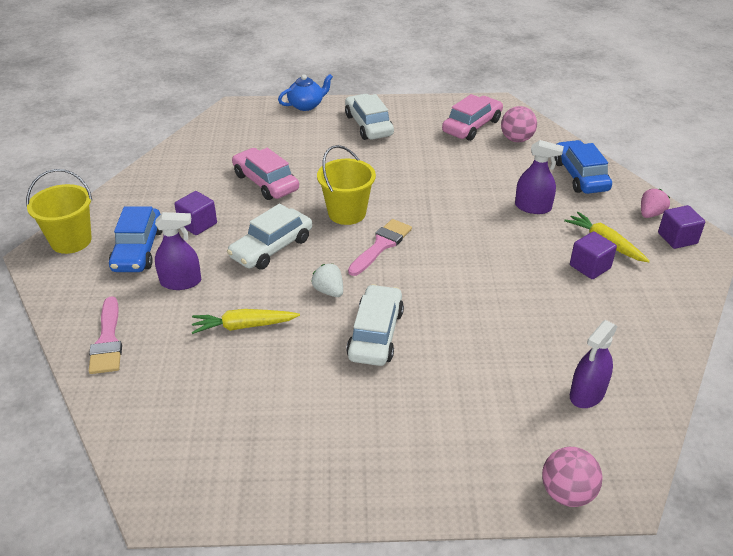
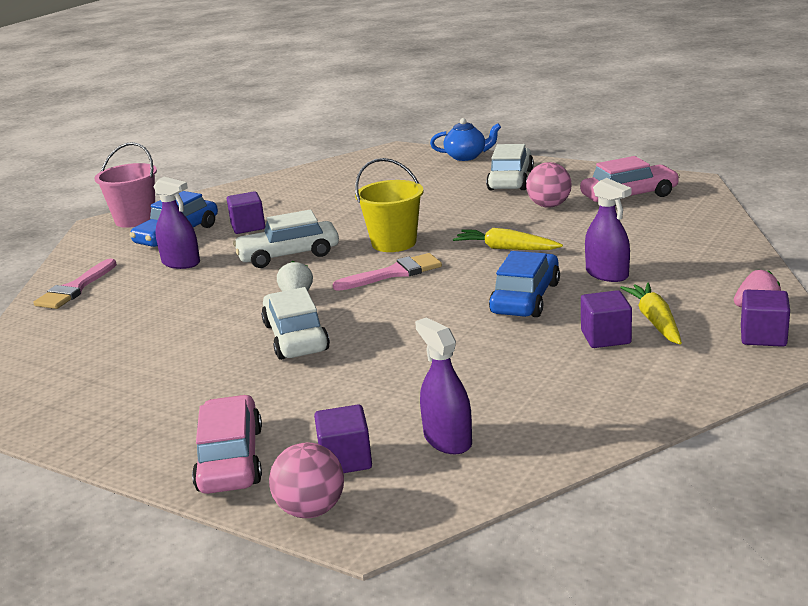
camera: 35 degrees right, 15 degrees down
yellow bucket [26,169,92,254] -> pink bucket [95,142,157,228]
yellow carrot [191,309,300,334] -> yellow carrot moved to [453,228,563,250]
pink car [232,148,299,200] -> pink car moved to [192,395,262,494]
white car [346,284,404,366] -> white car turned 60 degrees counterclockwise [261,287,330,360]
pink ball [501,106,537,142] -> pink ball moved to [526,162,572,208]
blue car [554,140,612,194] -> blue car moved to [489,251,560,317]
purple spray bottle [570,320,618,408] -> purple spray bottle turned 75 degrees clockwise [415,317,472,454]
none -> purple cube [314,405,372,473]

